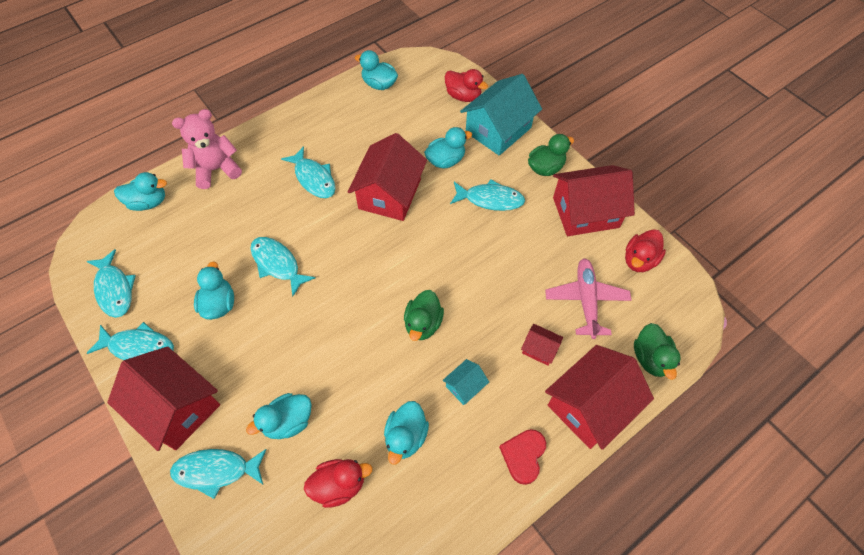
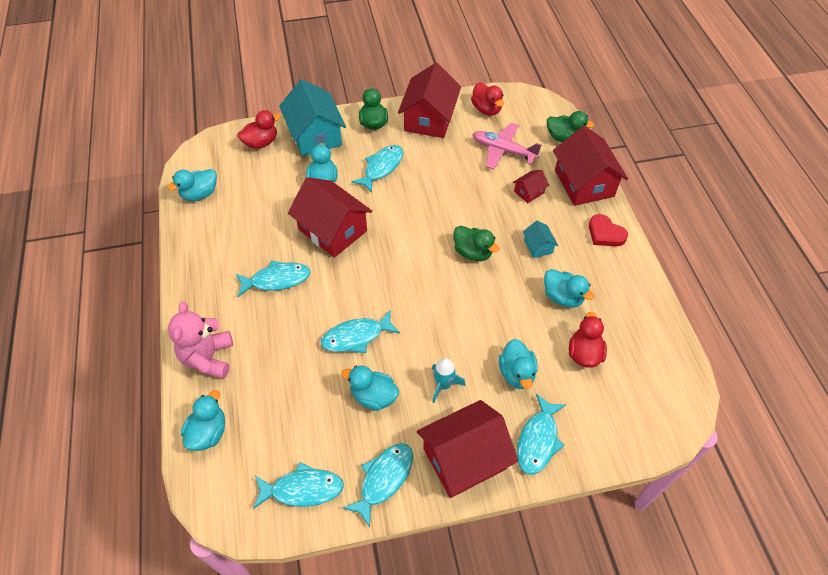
camera: 65 degrees left, 5 degrees down
none -> turquoise rocket [432,358,465,403]

